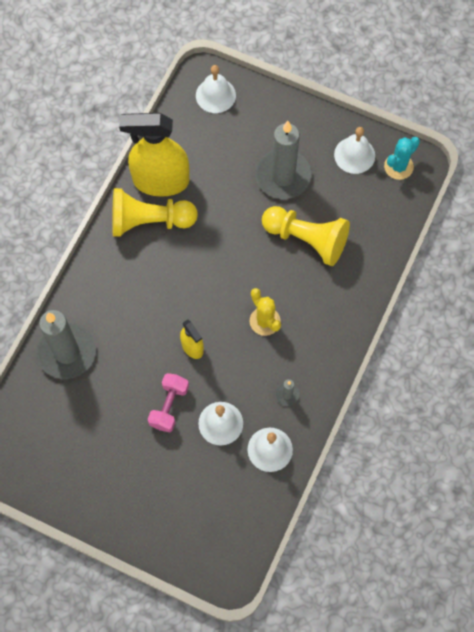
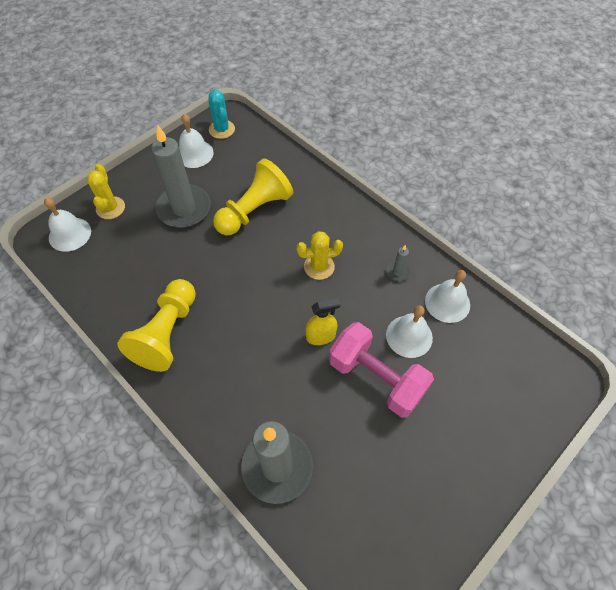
camera: 70 degrees left, 10 degrees down
yellow spray bottle [119,113,189,197] -> none
pink dumbbell [148,373,189,432] -> pink dumbbell [329,322,434,418], size x1.62
none -> yellow cactus [86,164,125,219]

